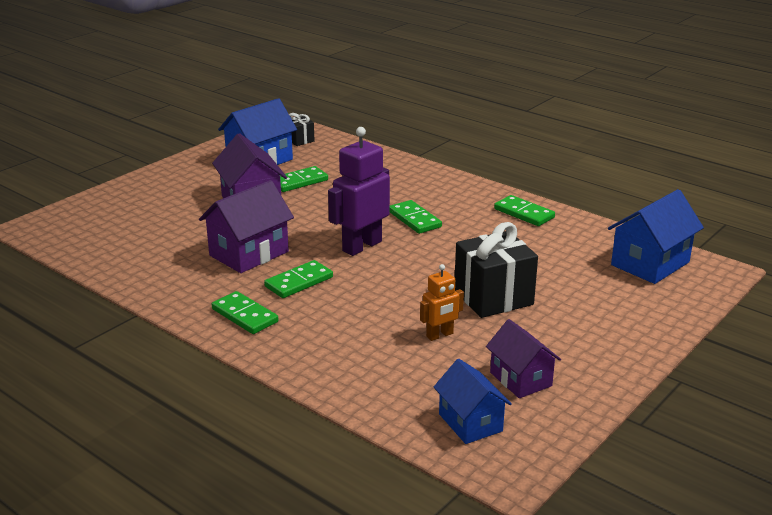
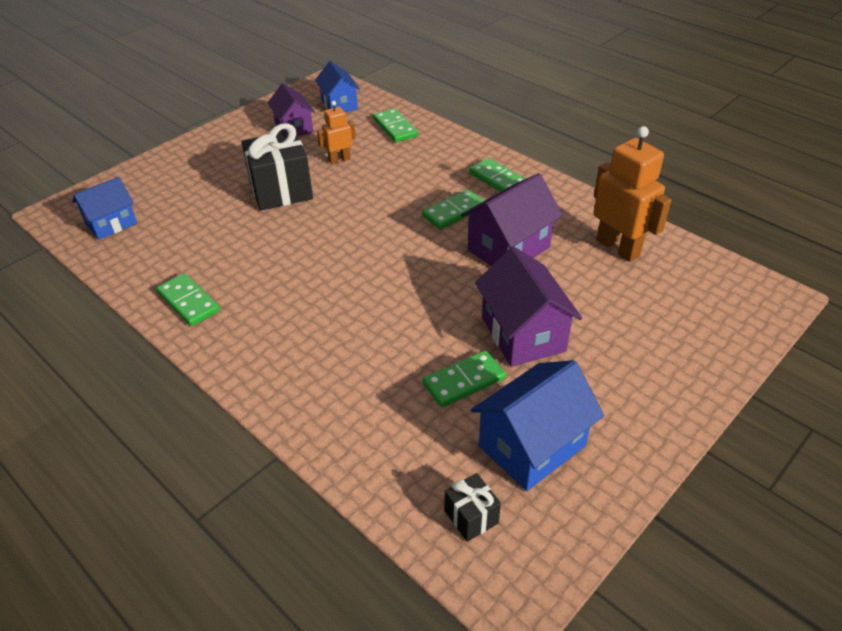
camera: 175 degrees left, 15 degrees up
purple robot [328,127,390,256] -> none
green domino [390,200,442,234] -> green domino moved to [373,108,418,143]
blue house [608,189,704,284] -> blue house [73,177,137,240], size x0.66
none -> orange robot [593,126,671,262]

